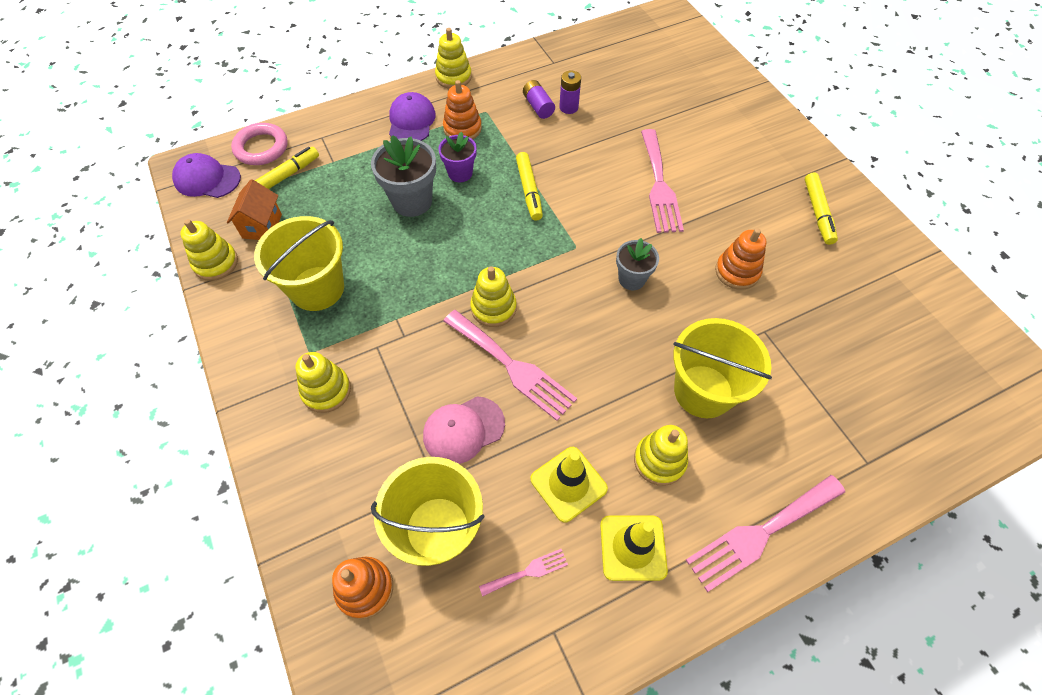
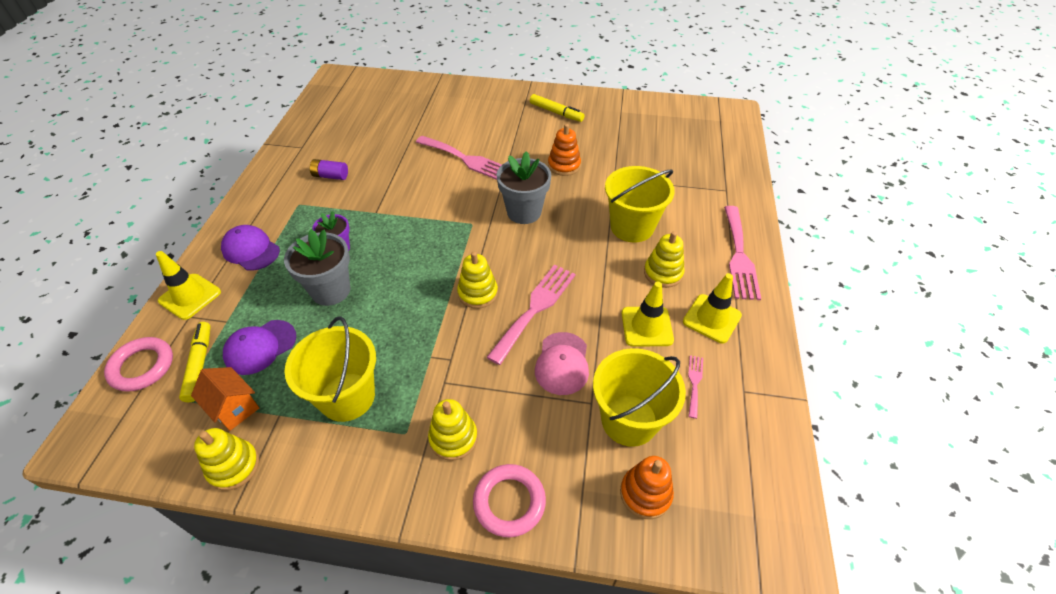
camera: 55 degrees left, 10 degrees down
purple cap [172,153,241,198] -> purple cap moved to [223,320,296,375]
yellow stacking toy [435,28,472,89] -> none
orange stacking toy [443,80,482,139] -> none
pink fork [443,310,577,421] -> pink fork turned 45 degrees counterclockwise [487,264,576,365]
yellow marker [516,152,543,221] -> none
purple battery [559,70,581,114] -> none
grey flower pot [616,238,659,290] -> grey flower pot [497,151,551,224], size x1.60
none -> yellow traffic cone [156,251,221,320]
none -> pink ring [473,464,546,538]

